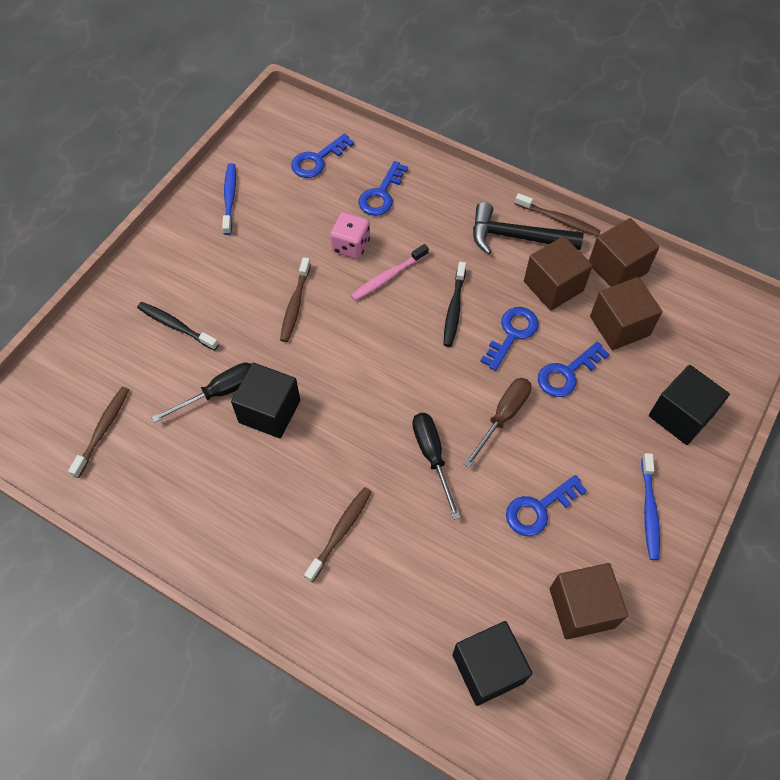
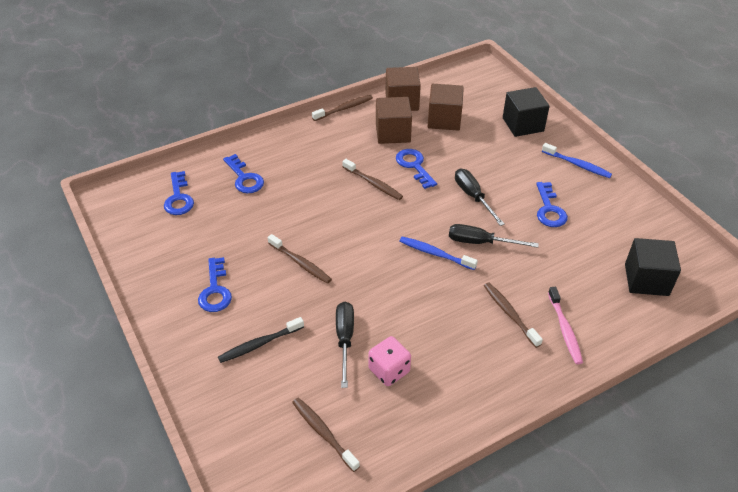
camera: 60 degrees left, 15 degrees down
blue toothbrush [222,163,236,235] -> blue toothbrush moved to [399,237,478,270]
black cube [231,363,300,438] -> none
pink dice [330,212,370,259] -> pink dice moved to [369,336,411,386]
pink toothbrush [350,244,429,301] -> pink toothbrush moved to [548,287,583,364]
black toothbrush [443,262,466,347] -> brown toothbrush [342,159,403,200]
brown screwdriver [464,378,532,468] -> black screwdriver [455,169,504,226]
black hammer [473,202,584,255] -> none
blue key [538,342,609,397] -> blue key moved to [198,257,232,312]
brown cube [550,563,628,639] -> none

